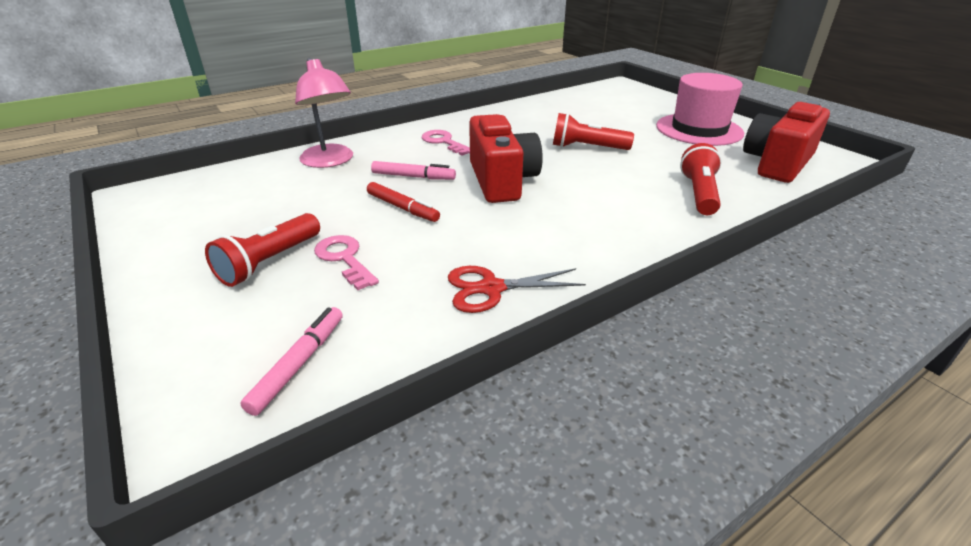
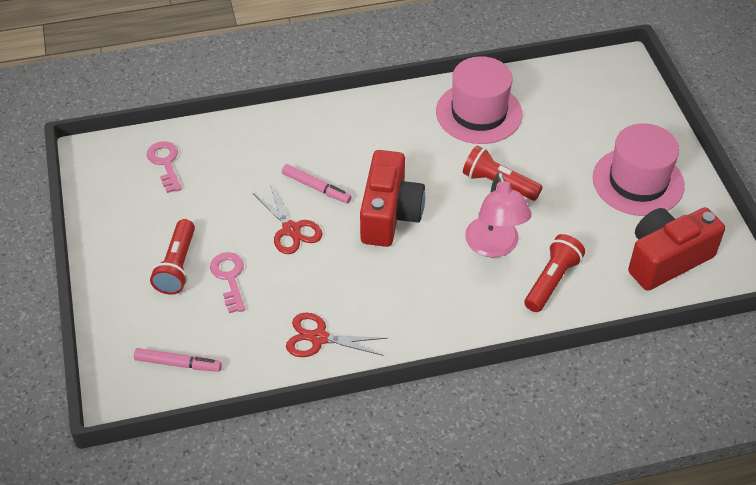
camera: 20 degrees right, 15 degrees up
red flashlight [205,213,320,287] -> red flashlight turned 45 degrees counterclockwise [150,219,195,295]
pink marker [240,307,343,416] -> pink marker turned 60 degrees clockwise [134,348,222,372]
pink lamp [295,58,353,168] -> pink lamp moved to [465,172,532,257]
red marker [367,182,440,222] -> red scissors [253,185,322,254]
pink key [422,130,470,155] -> pink key moved to [147,141,182,193]
none -> pink hat [436,56,523,144]

